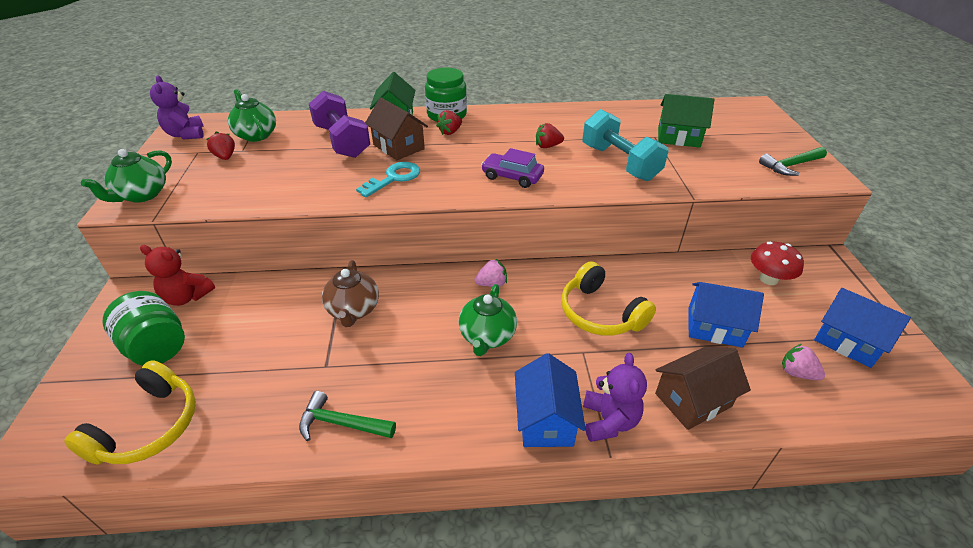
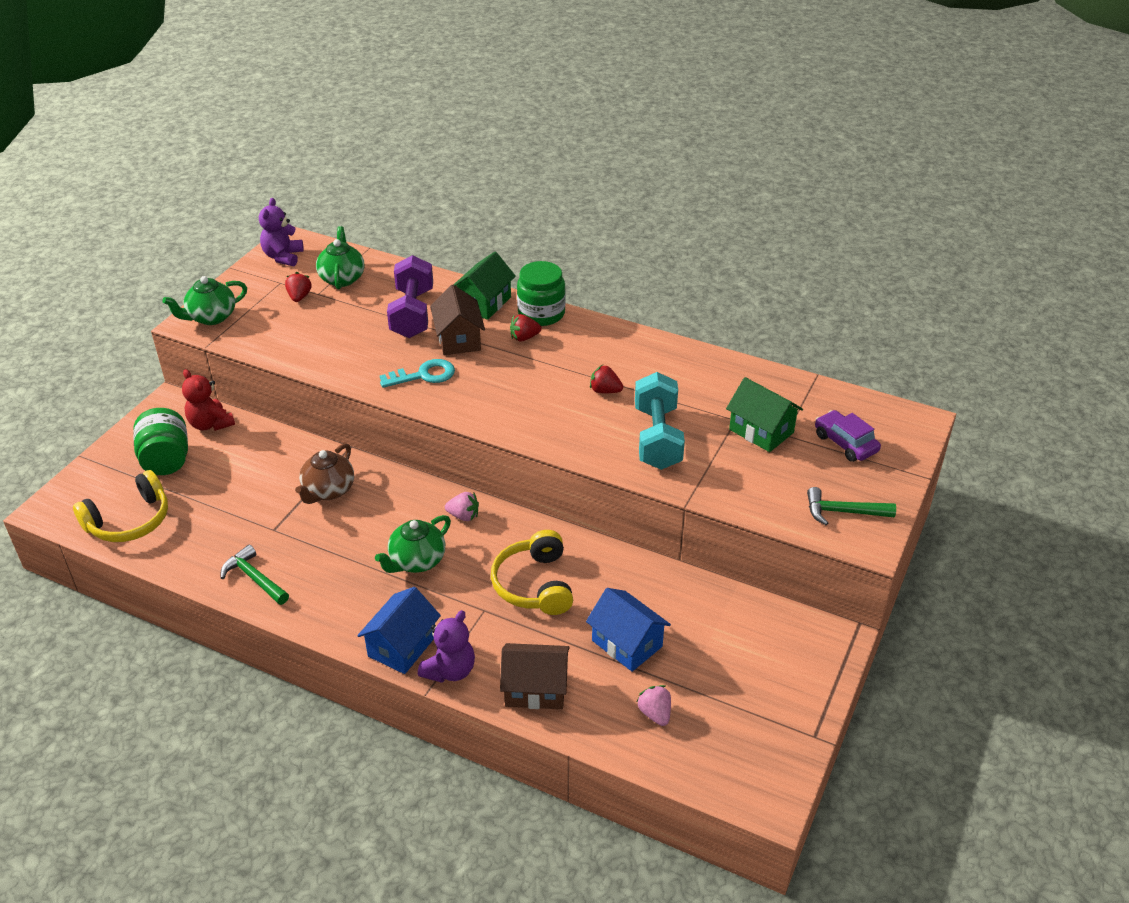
camera: 30 degrees right, 0 degrees up
purple car [481,148,544,188] -> purple car moved to [815,410,881,462]
red mushroom [751,242,804,285] -> none
blue house [814,288,911,368] -> none

